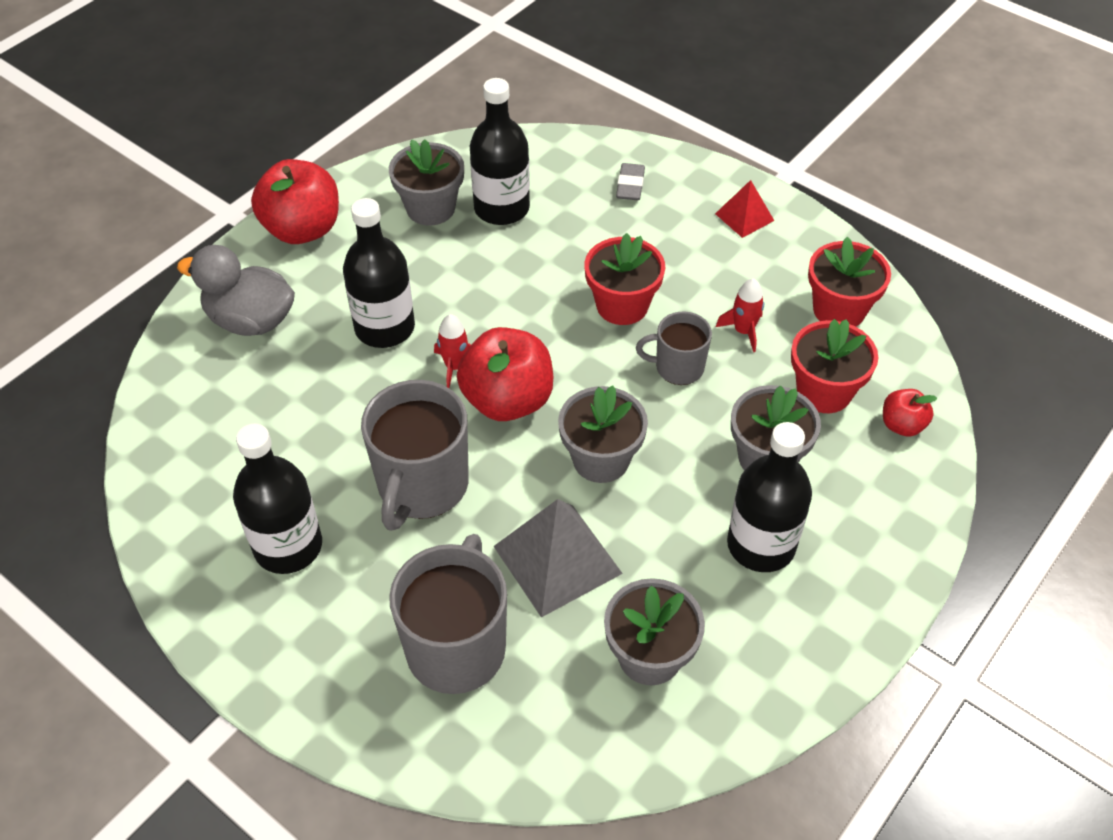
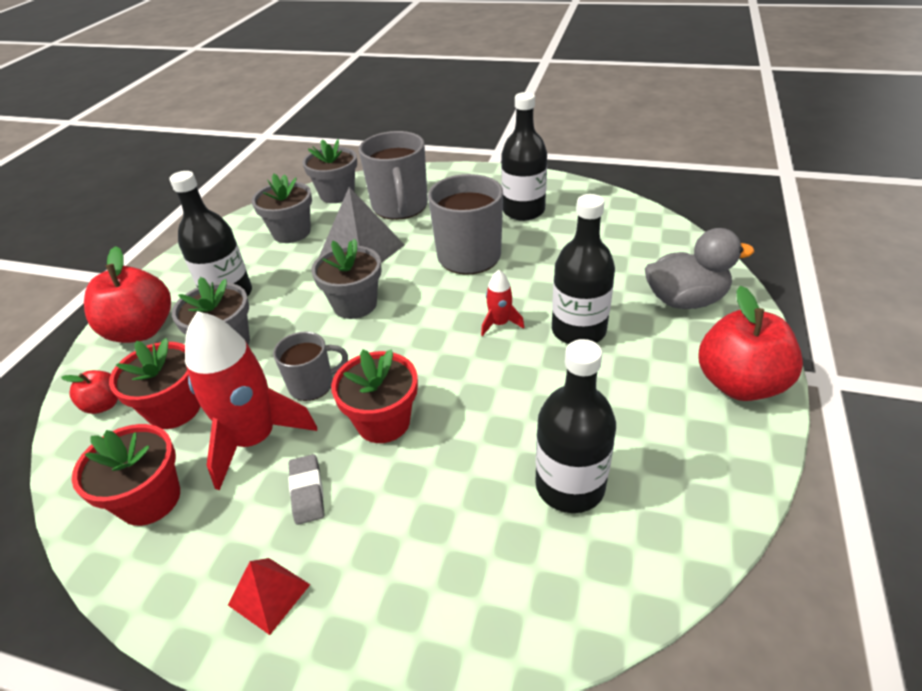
camera: 160 degrees right, 10 degrees down
grey flower pot [389,139,464,226] -> grey flower pot moved to [302,139,357,203]
red apple [457,327,553,421] -> red apple moved to [84,246,171,343]
grey eraser [616,163,645,200] -> grey eraser moved to [288,454,324,525]
red rocket [716,278,764,352] -> red rocket [185,311,317,490], size x2.13

